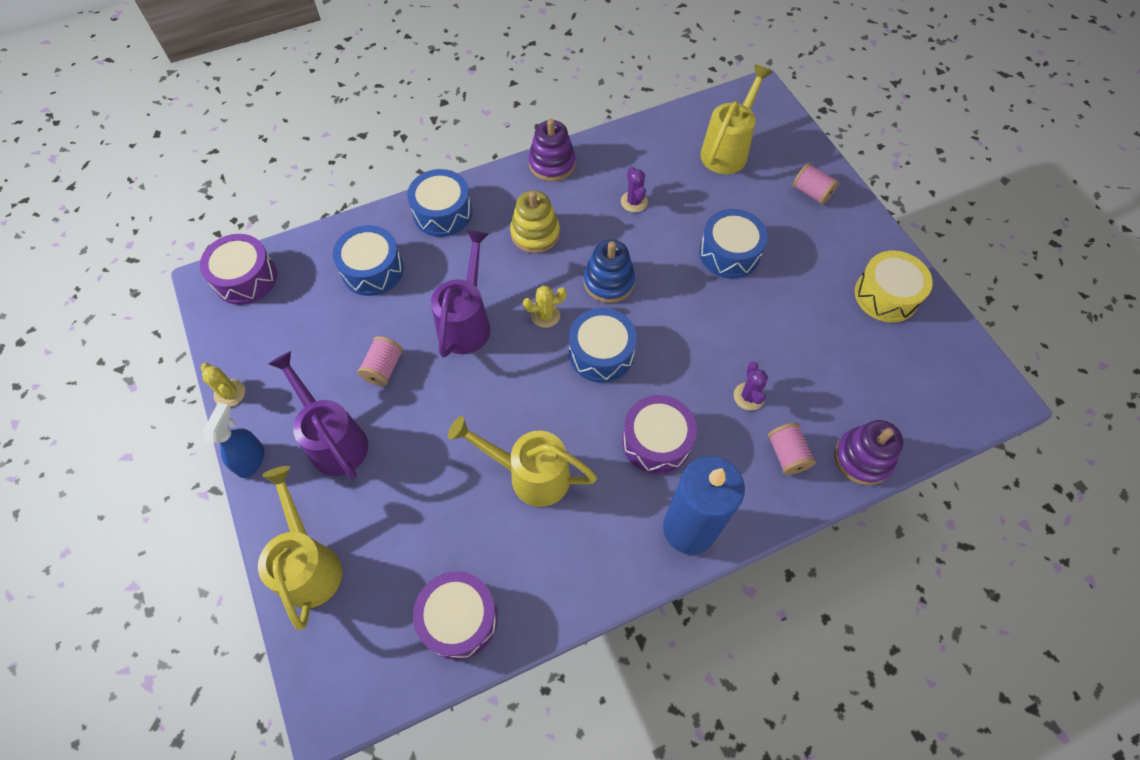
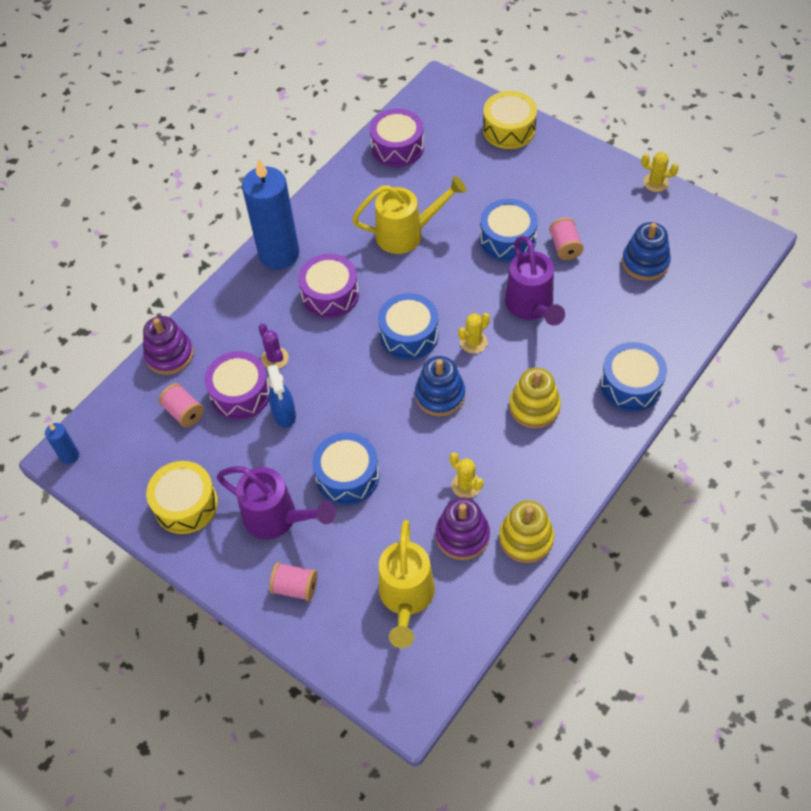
camera: 155 degrees right, 5 degrees down
purple drum [200,234,277,305] -> purple drum moved to [204,351,270,420]
blue spray bottle [204,403,264,478] -> blue spray bottle moved to [267,364,296,428]
yellow watering can [258,466,342,630] -> yellow drum [483,91,537,149]
purple watering can [268,351,368,479] -> purple watering can moved to [217,466,336,539]
blue drum [333,225,404,296] -> blue drum moved to [480,199,538,262]
purple stacking toy [528,119,575,182] -> purple stacking toy moved to [435,497,490,560]
purple cactus [621,166,648,212] -> yellow cactus [449,453,484,498]
pink spool [768,423,816,475] -> pink spool moved to [159,383,204,427]
none -> blue candle [45,423,79,464]
none -> yellow stacking toy [499,500,554,563]
none -> blue stacking toy [622,222,671,281]

